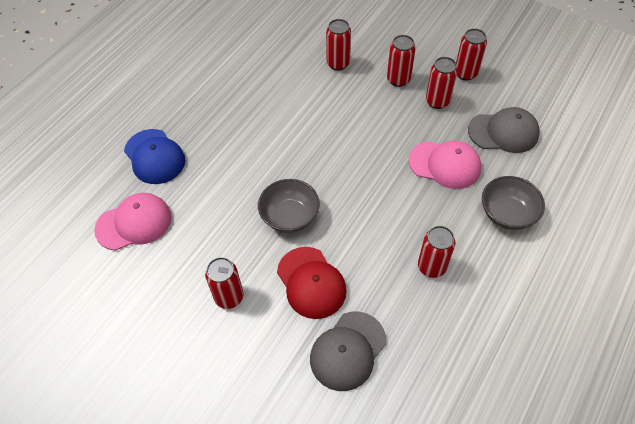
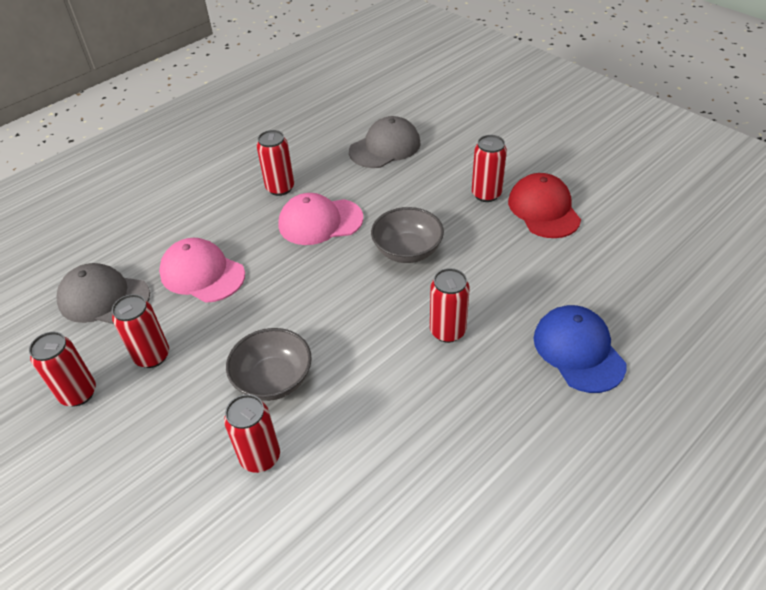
camera: 165 degrees left, 10 degrees down
pink cap [94,193,172,251] -> pink cap moved to [278,193,363,245]
red cap [277,247,347,319] -> red cap moved to [508,173,581,238]
red can [387,35,416,87] -> red can moved to [430,268,470,343]
grey bowl [482,176,545,230] -> grey bowl moved to [226,328,312,401]

